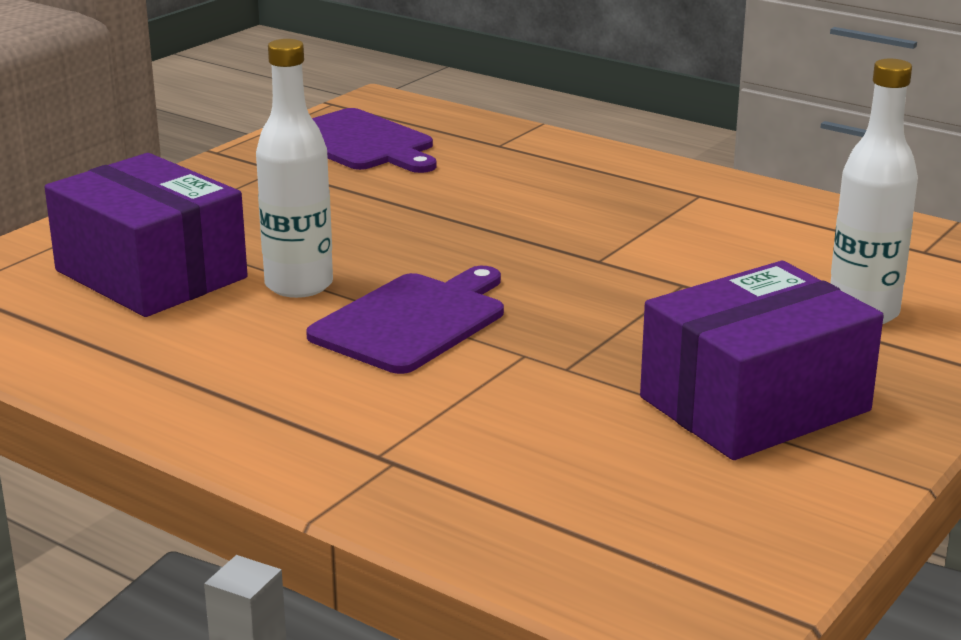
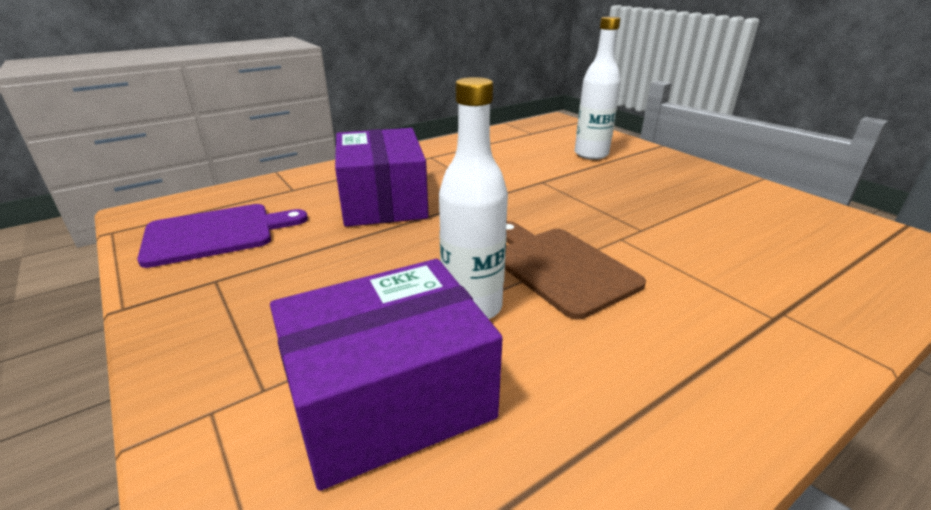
camera: 70 degrees left, 5 degrees up
purple cutting board [306,266,504,374] -> brown cutting board [505,221,646,319]
purple box [640,261,884,460] -> purple box moved to [335,128,429,227]

